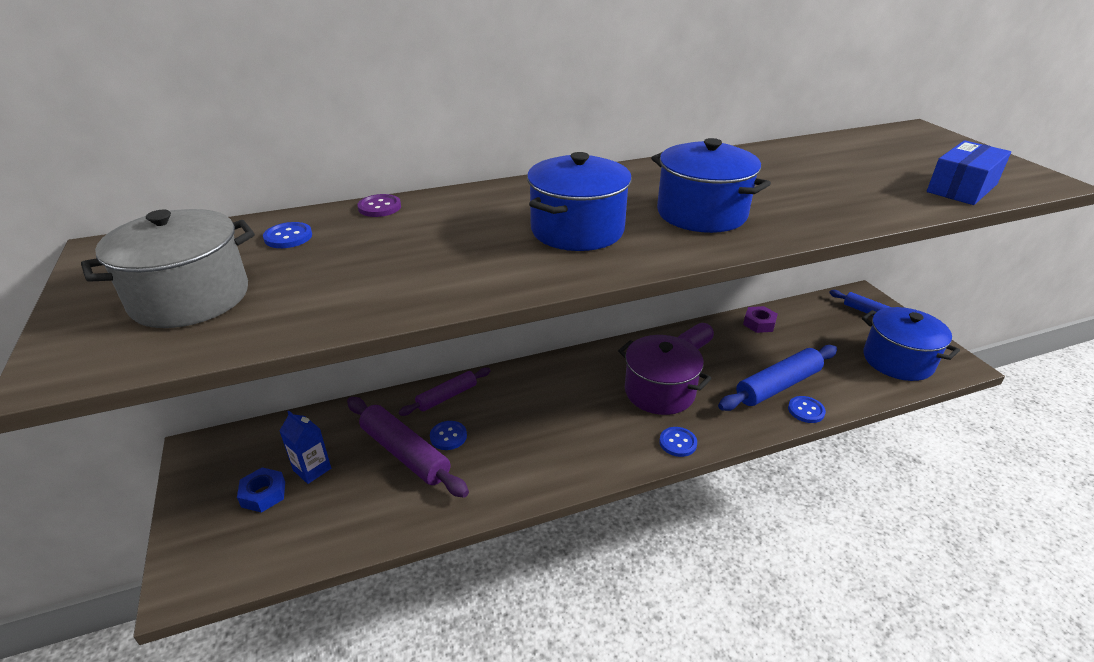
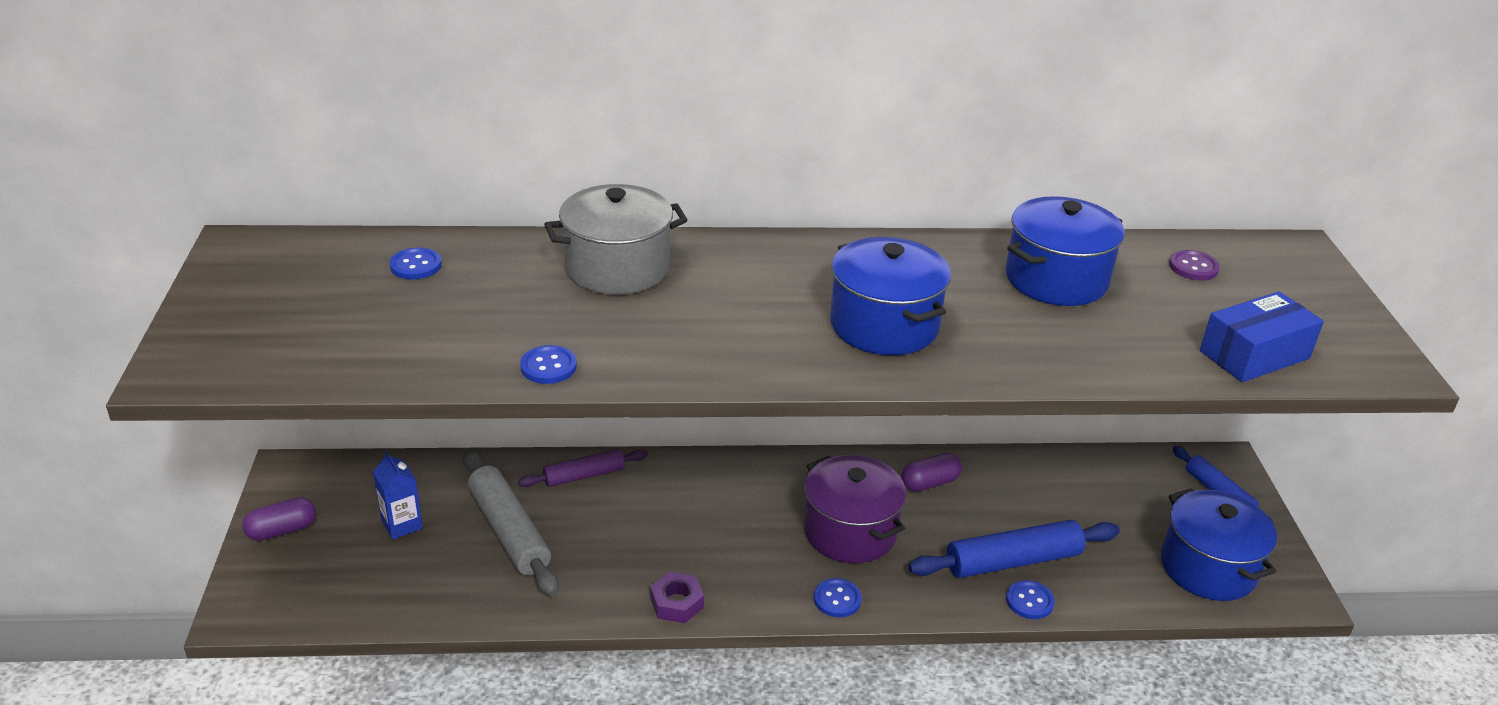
camera: 15 degrees right, 0 degrees up
grey pot [81,209,255,328] -> grey pot moved to [544,184,688,295]
blue nut [237,467,285,513] -> none
purple rolling pin [347,397,469,498] -> grey rolling pin [463,450,559,596]
purple button [357,194,401,217] -> purple button moved to [1169,250,1220,281]
blue button [430,421,467,450] -> blue button moved to [520,345,577,384]
blue pot [527,152,632,251] -> blue pot moved to [1006,196,1125,306]
purple nut [743,306,778,333] -> purple nut moved to [650,572,704,623]
none -> purple capsule [242,497,316,541]

